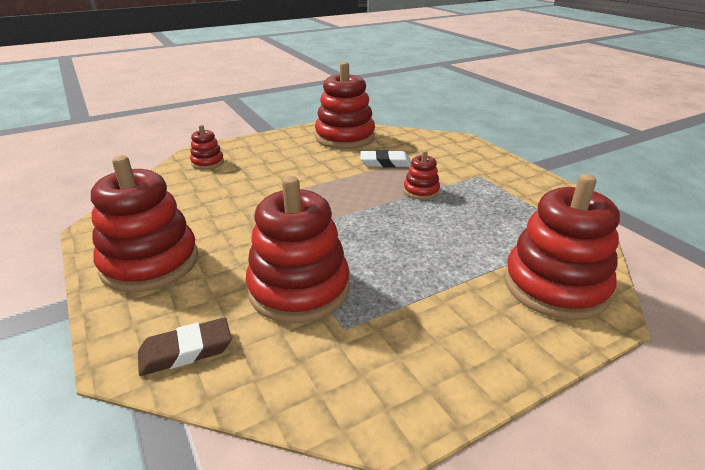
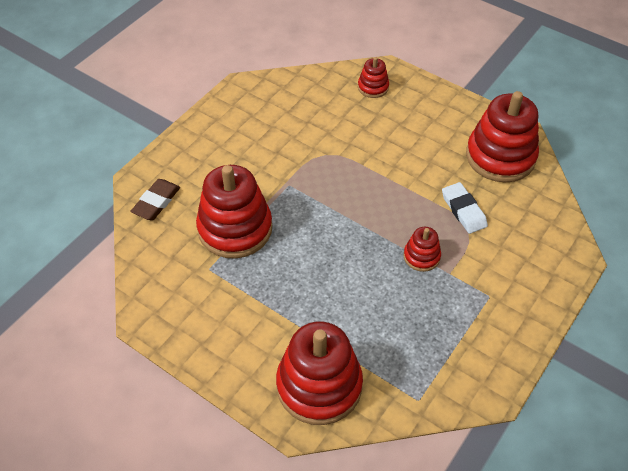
camera: 65 degrees right, 20 degrees up
red stacking toy [91,155,198,292] -> none
brown eraser [138,318,232,376] -> brown eraser turned 75 degrees clockwise [130,179,180,220]

